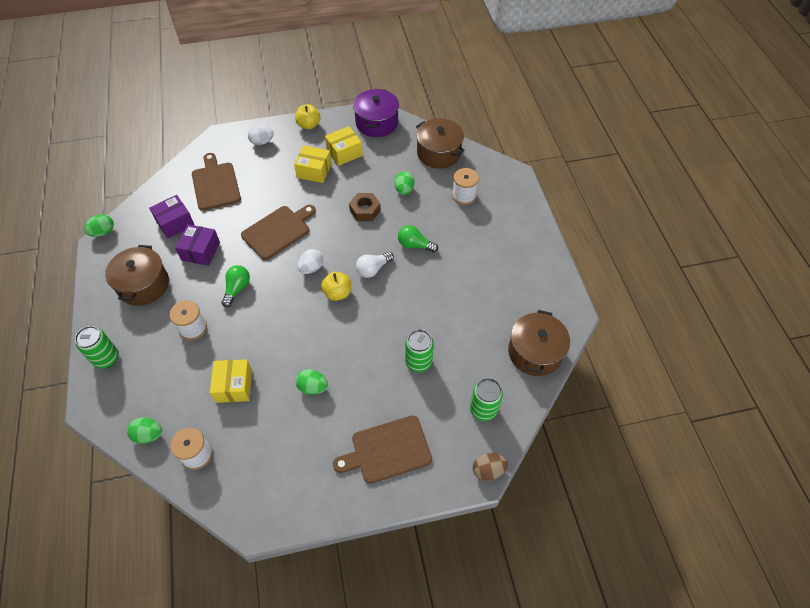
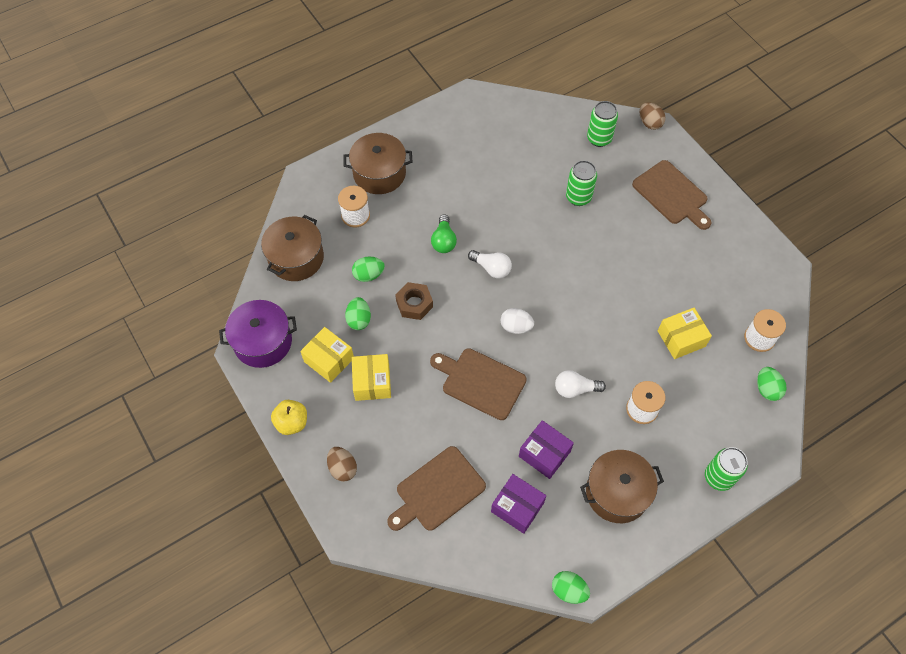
camera: 110 degrees left, 5 degrees up
purple box [175,224,220,266] -> purple box turned 45 degrees clockwise [519,420,574,479]
green light bulb [222,265,250,307] -> white light bulb [555,370,606,398]
white egg [248,125,274,145] -> brown egg [327,447,357,482]
green egg [296,369,328,395] -> green egg moved to [345,297,371,330]
yellow apple [321,271,351,301] -> none
brown pot [508,310,570,376] -> brown pot moved to [343,133,413,194]

